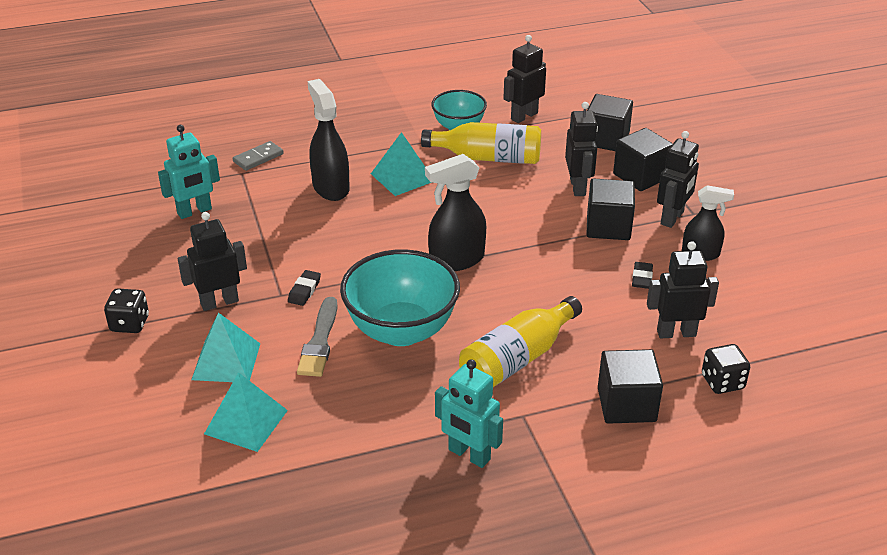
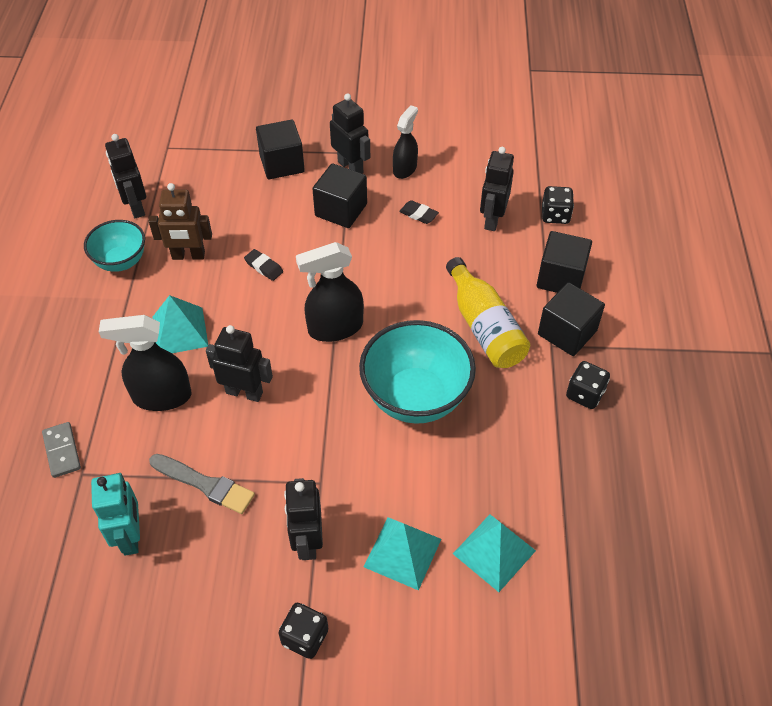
camera: 70 degrees left, 15 degrees up
black eraser [288,270,321,306] -> black eraser moved to [244,249,283,281]
grey brush [297,297,337,377] -> grey brush moved to [149,454,255,514]
yellow bottle [421,122,541,164] -> brown robot [149,183,212,260]
black spray bottle [425,154,486,271] -> black spray bottle turned 75 degrees clockwise [296,242,364,342]
turquoise robot [435,359,503,468] -> black dice [566,361,610,409]
black robot [565,102,598,196] -> black robot moved to [206,325,273,402]
black cube [587,94,633,151] -> black cube moved to [538,282,605,356]

